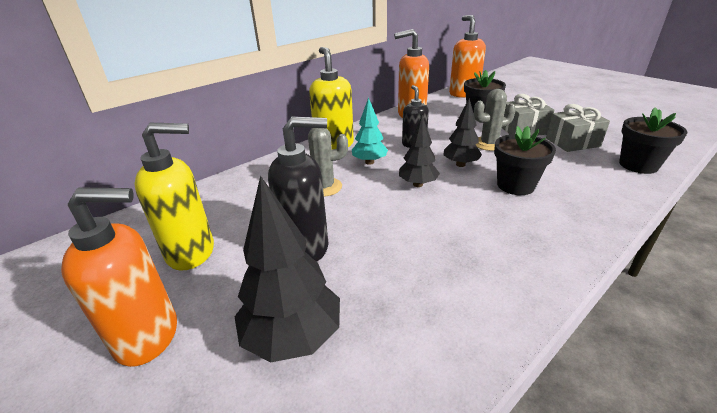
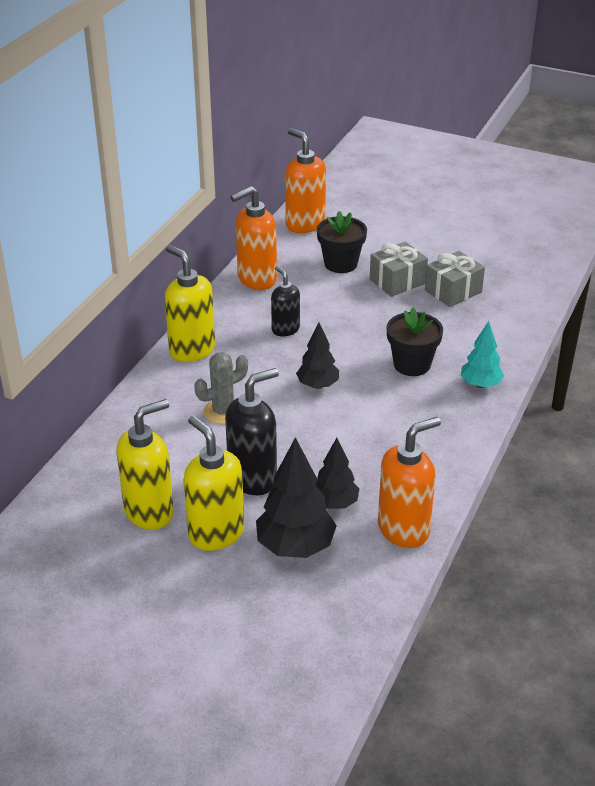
camera: 25 degrees left, 5 degrees up
orange soap dispenser [61,188,177,367] -> orange soap dispenser moved to [378,417,441,548]
turquoise tree [352,97,388,165] -> turquoise tree moved to [461,321,504,388]
black tree [444,98,482,167] -> black tree moved to [315,438,359,509]
grey cactus [474,89,516,151] -> none
black flower pot [619,107,687,174] -> none
none -> yellow soap dispenser [184,415,244,551]

